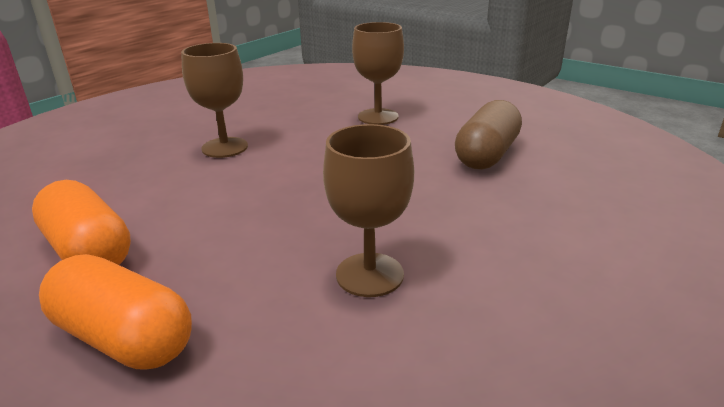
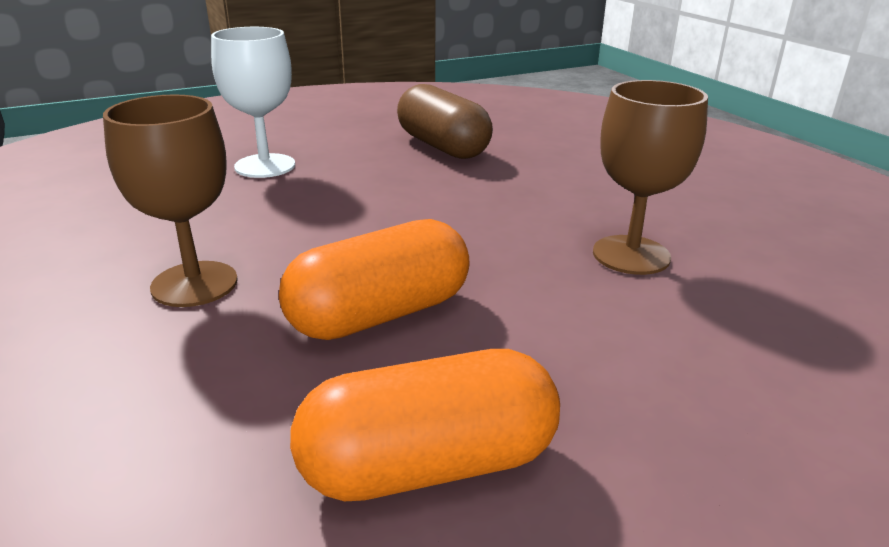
camera: 65 degrees left, 0 degrees up
orange capsule [39,254,192,370] -> orange capsule moved to [279,219,470,340]
brown goblet [352,22,404,125] -> white goblet [211,27,295,178]

